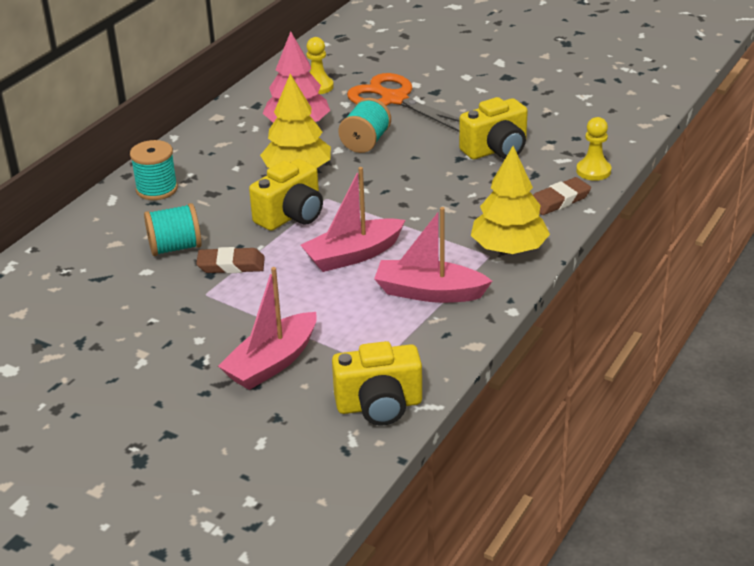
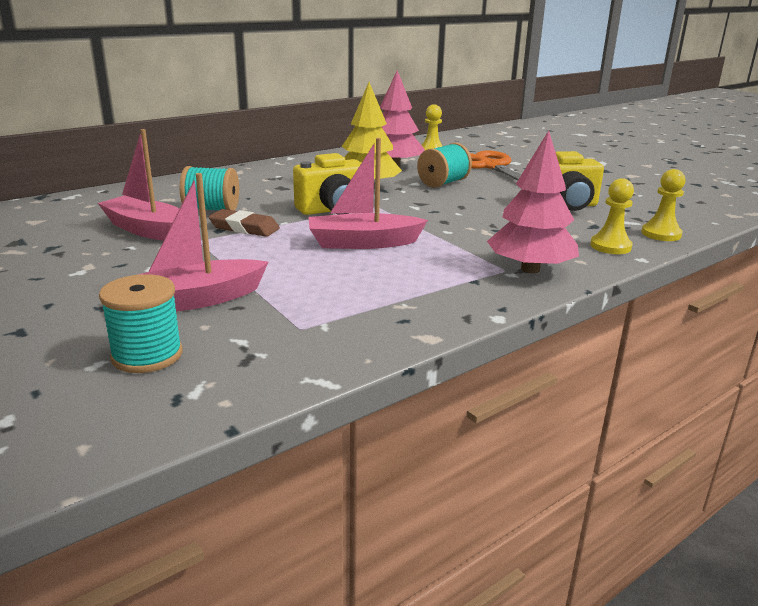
camera: 20 degrees right, 10 degrees down
turquoise spool [130,140,178,200] -> turquoise spool moved to [99,274,182,373]
yellow camera [332,341,422,425] -> none
pink boat [374,207,492,303] -> pink boat moved to [98,129,179,241]
yellow tree [471,146,550,254] -> pink tree [487,130,579,273]
brown eraser [533,177,591,215] -> yellow pawn [590,178,634,254]

